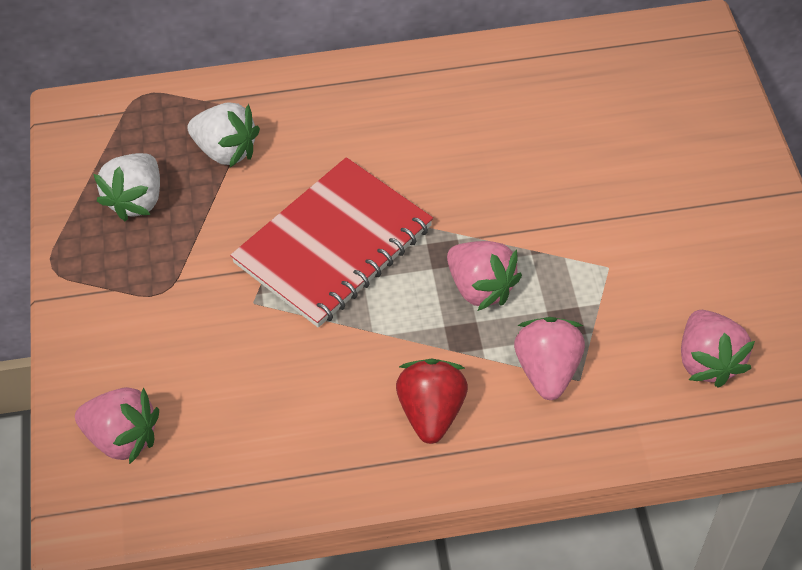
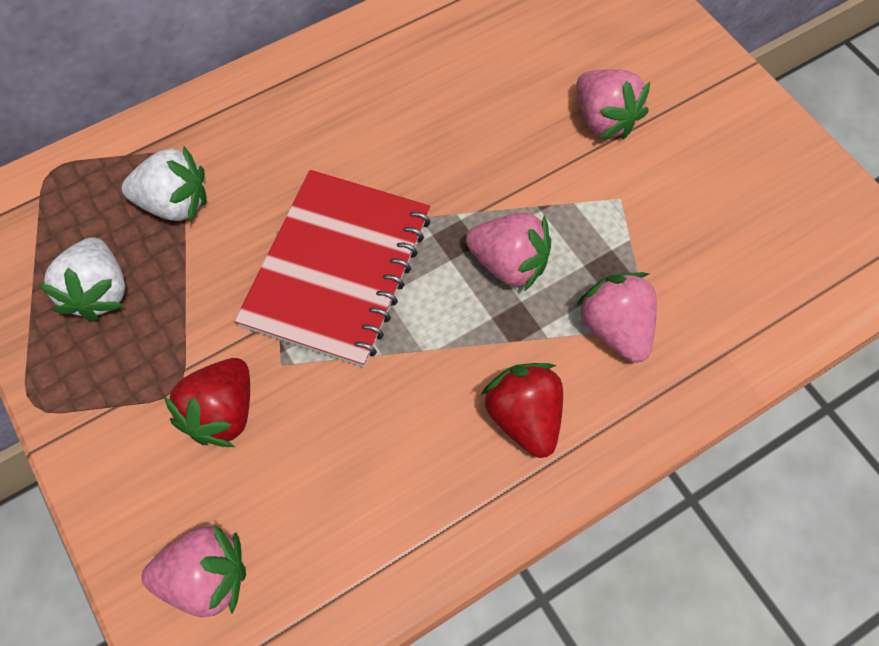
camera: 25 degrees left, 10 degrees up
pink strawberry [681,310,755,388] -> pink strawberry moved to [576,69,650,139]
none -> red strawberry [164,358,250,447]

